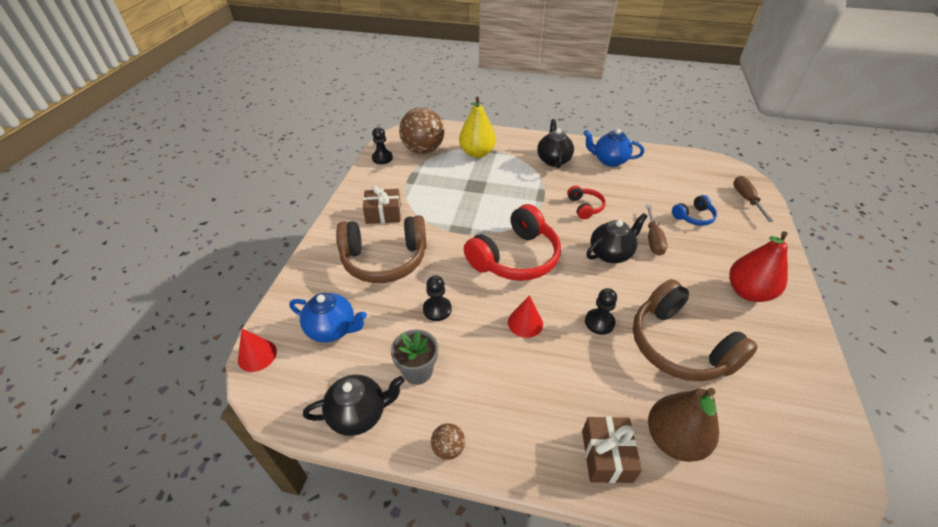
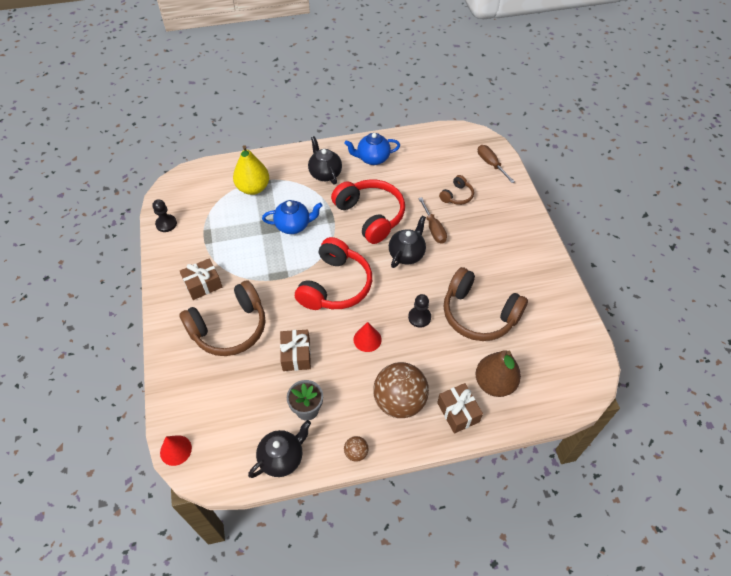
camera: 25 degrees left, 10 degrees up
blue teapot [289,293,367,342] -> blue teapot moved to [262,200,322,234]
brown ball [399,107,444,154] -> brown ball moved to [373,362,429,418]
black pawn [423,275,452,321] -> brown gift [280,329,311,371]
red headphones [567,185,606,219] -> red headphones [331,179,405,244], size x2.07
blue headphones [672,195,717,226] -> brown headphones [439,175,474,205]
red pear [729,231,788,302] -> none

